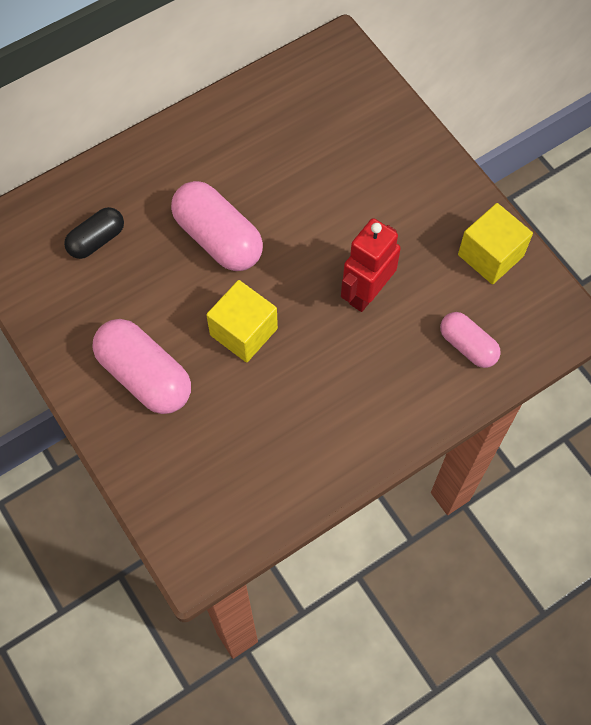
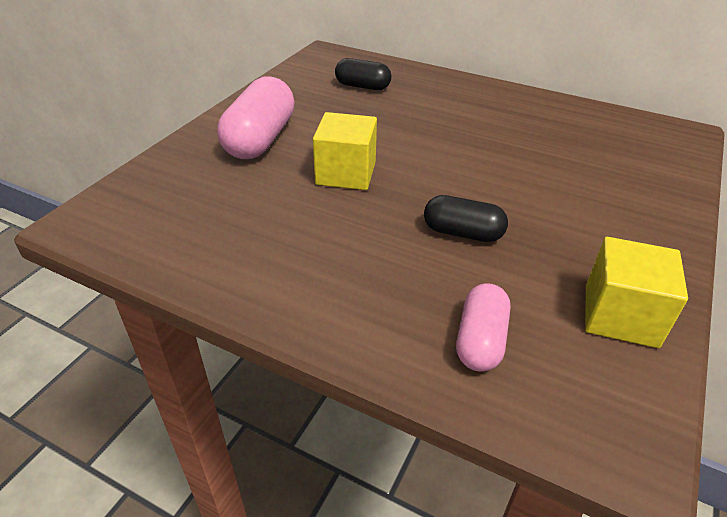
camera: 60 degrees right, 25 degrees down
pink capsule [171,181,263,271] -> none
red robot [341,218,401,312] -> black capsule [424,195,508,242]

